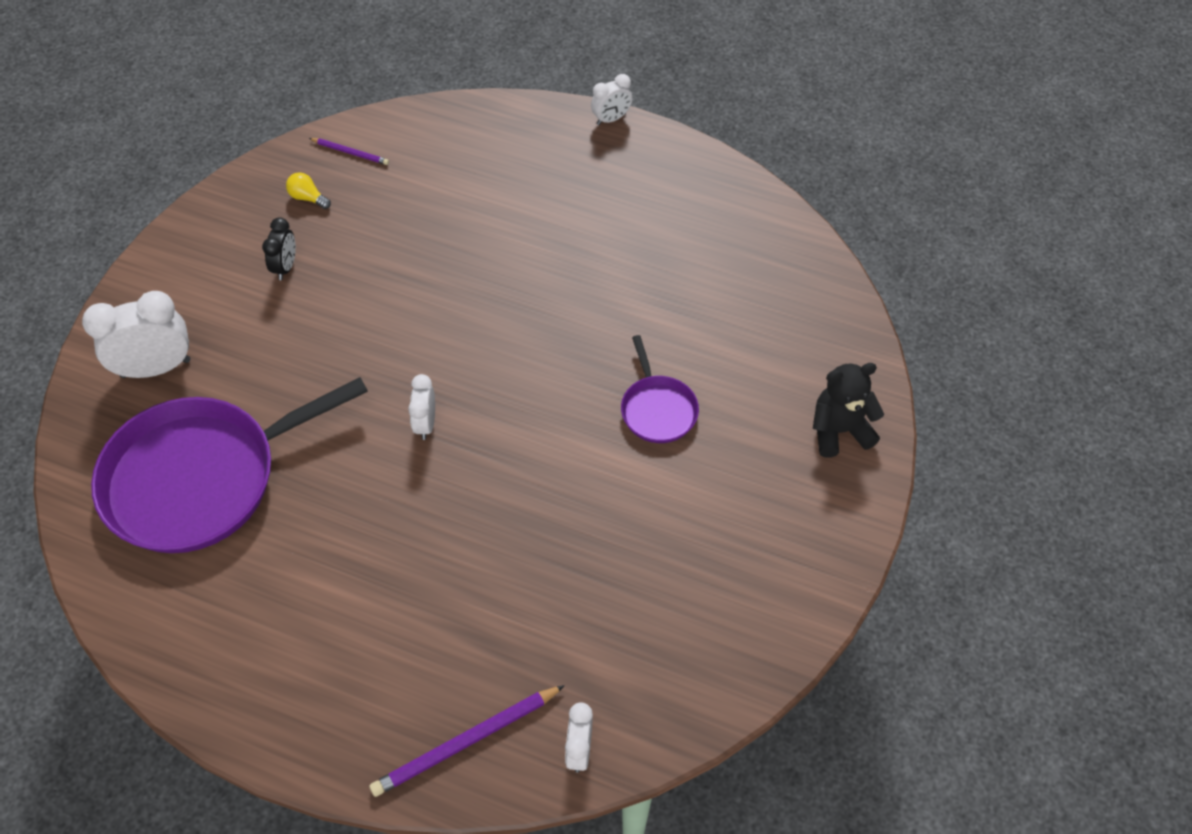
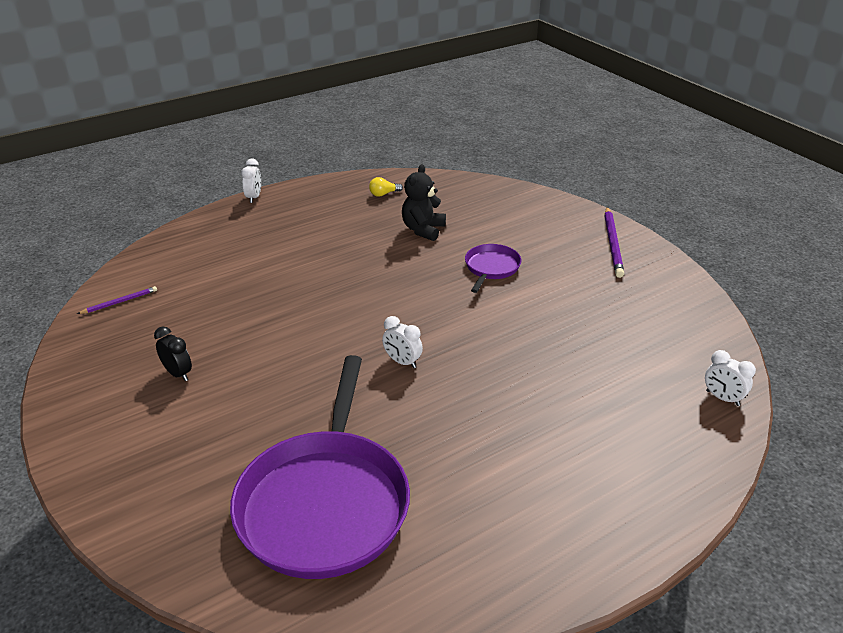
camera: 55 degrees left, 20 degrees down
white clock [82,291,191,378] -> none
yellow light bulb [286,173,331,209] -> yellow light bulb moved to [369,177,403,197]
purple pencil [369,685,565,797] -> purple pencil moved to [604,207,624,278]
purple pan [621,335,699,443] -> purple pan turned 90 degrees counterclockwise [465,244,521,293]
black teddy bear [813,363,884,458] -> black teddy bear moved to [402,164,446,241]

